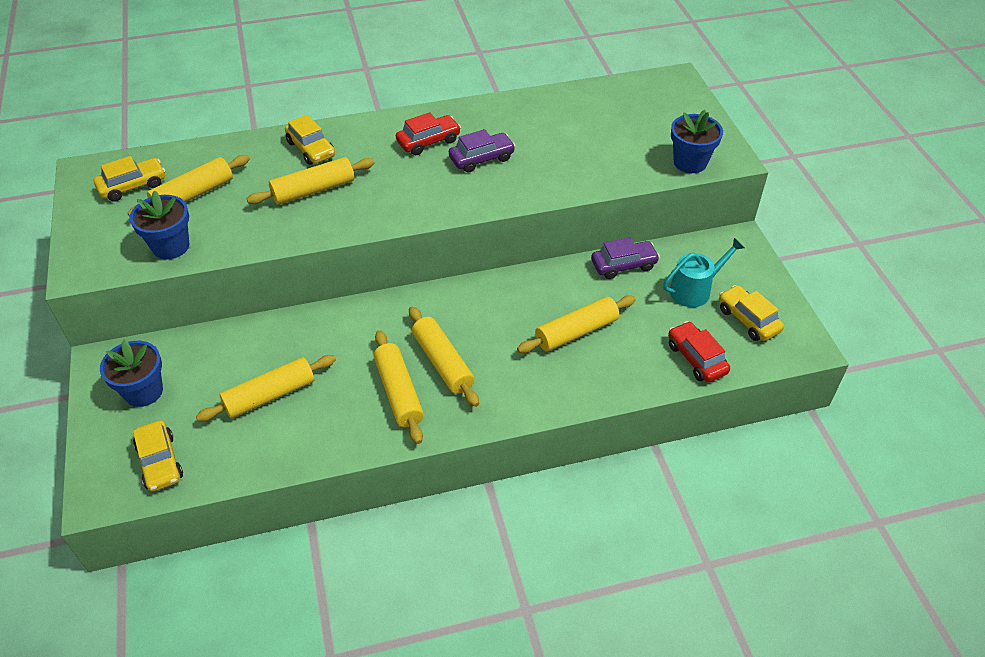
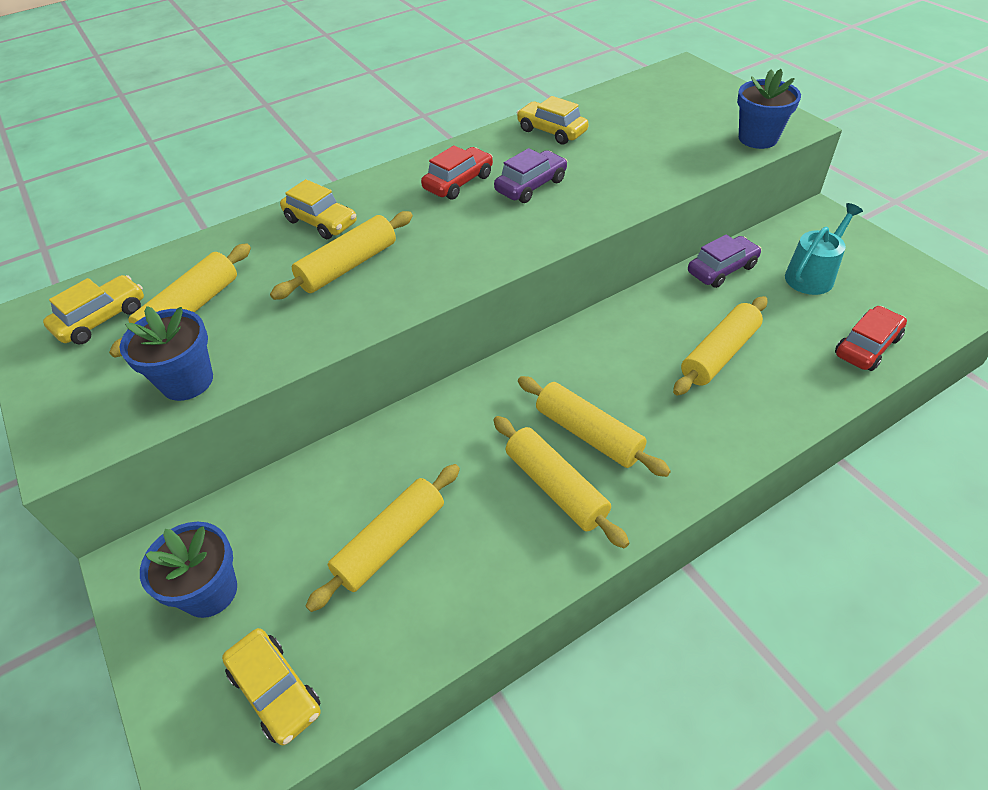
camera: 15 degrees left, 0 degrees up
red car [668,321,730,382] -> red car turned 90 degrees clockwise [835,306,907,371]
yellow car [719,285,784,341] -> yellow car moved to [517,96,589,145]

